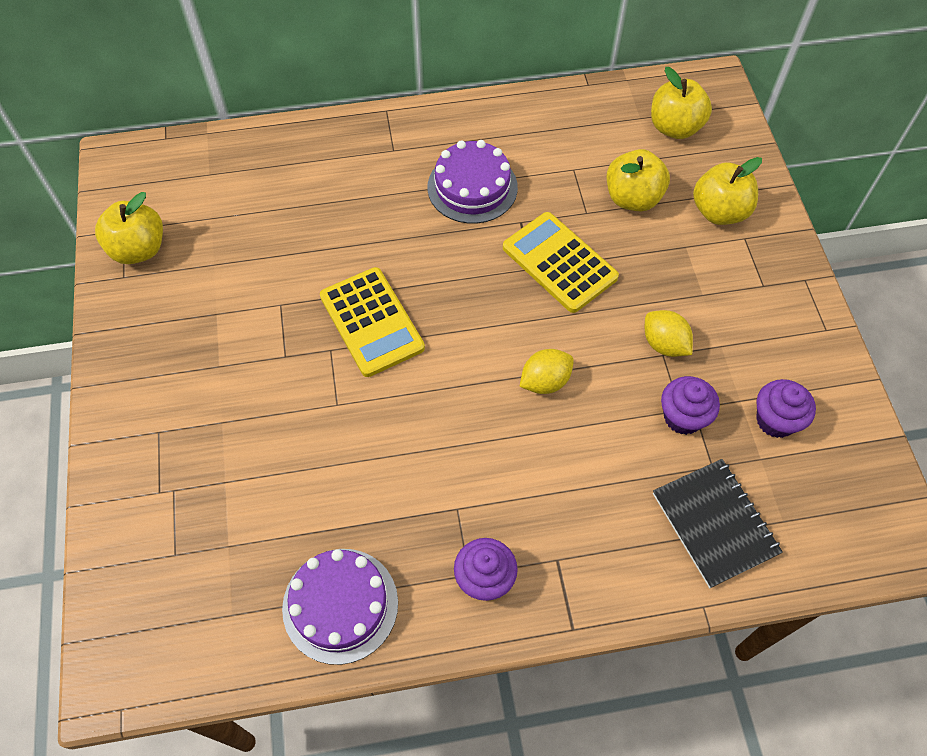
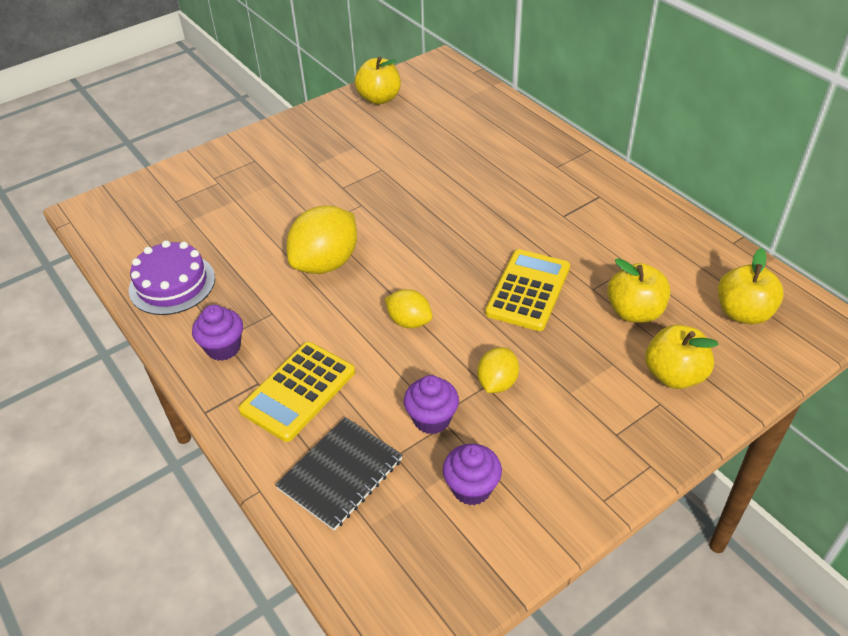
camera: 65 degrees right, 15 degrees down
yellow calculator [320,267,425,377] -> yellow calculator moved to [239,342,355,442]
purple cake [427,140,518,224] -> none
none -> yellow lemon [286,205,357,274]

